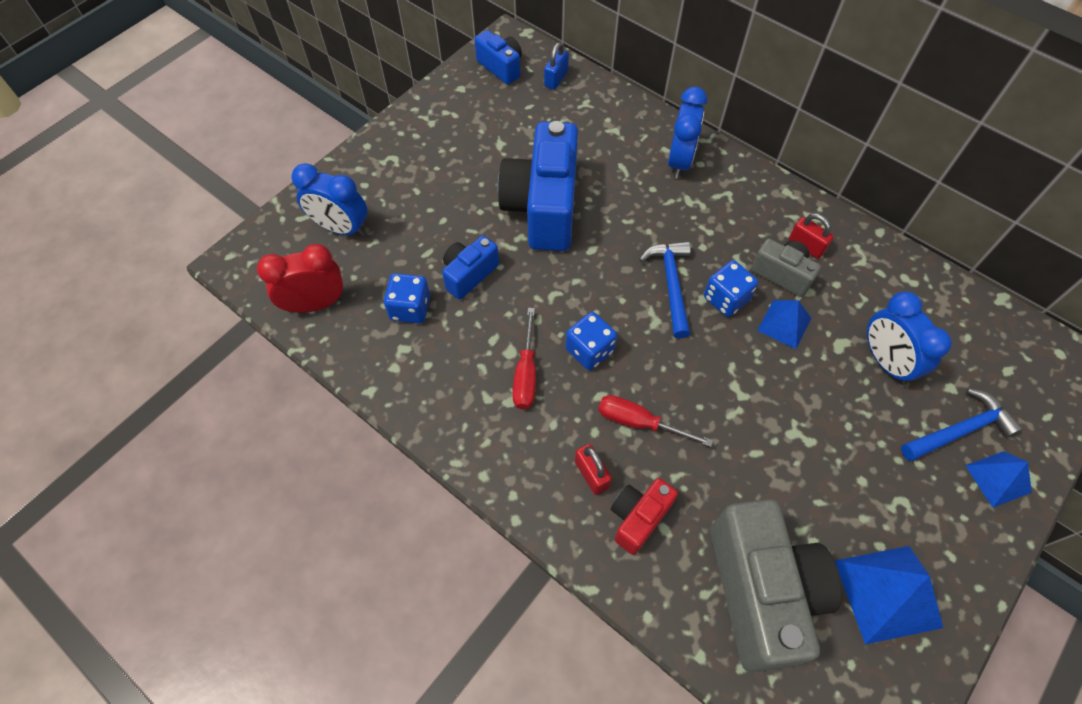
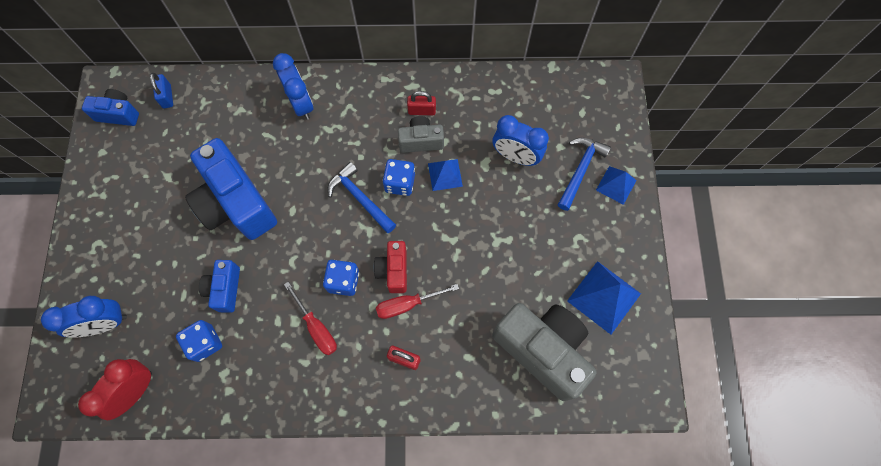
camera: 40 degrees left, 10 degrees up
red camera [611,478,678,555] -> red camera moved to [374,241,407,293]

